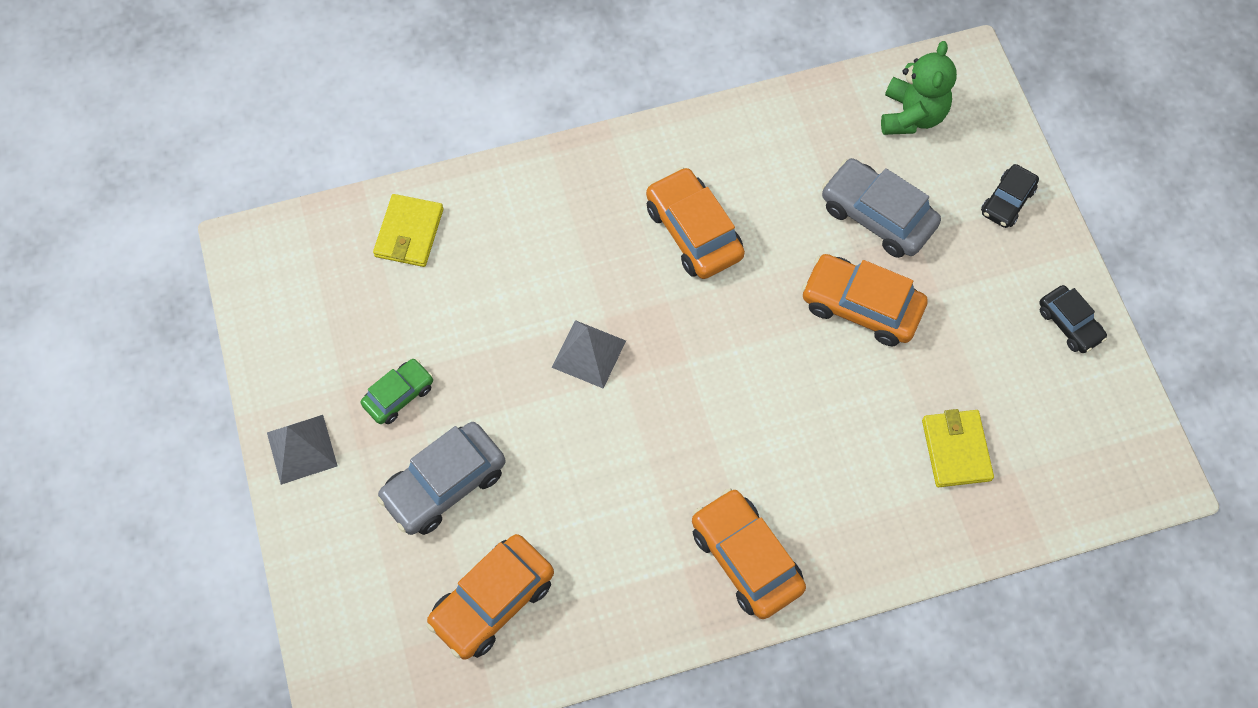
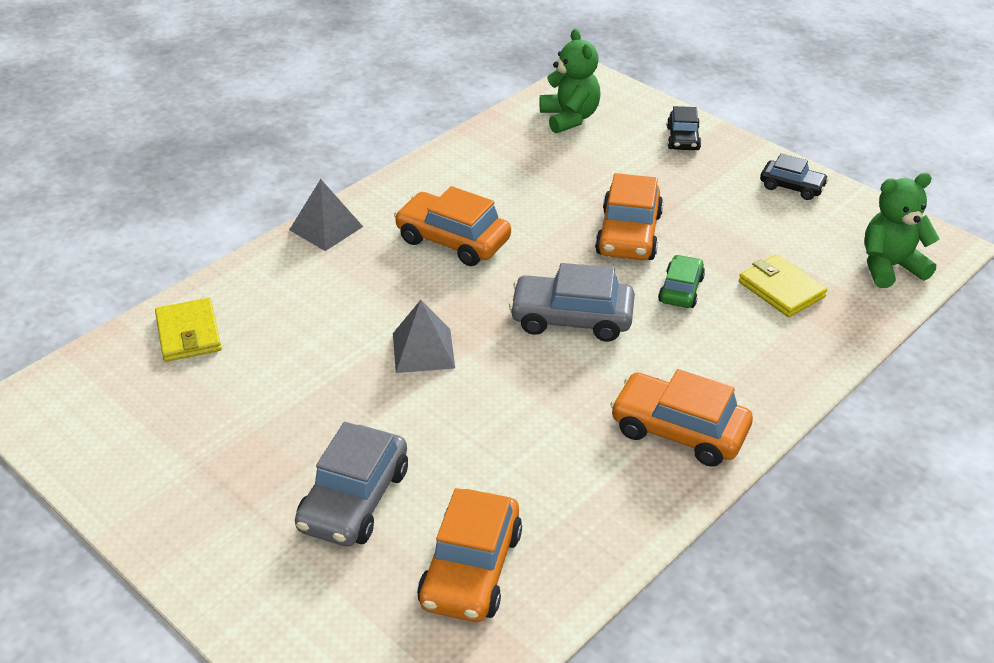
camera: 30 degrees left, 25 degrees down
grey pyramid [267,415,338,485] -> grey pyramid moved to [289,179,363,251]
green car [361,359,433,424] -> green car moved to [658,255,705,308]
orange car [801,254,928,346] -> orange car turned 75 degrees counterclockwise [595,173,663,260]
grey car [822,158,941,258] -> grey car moved to [509,263,635,342]
none -> green teddy bear [865,173,940,288]

